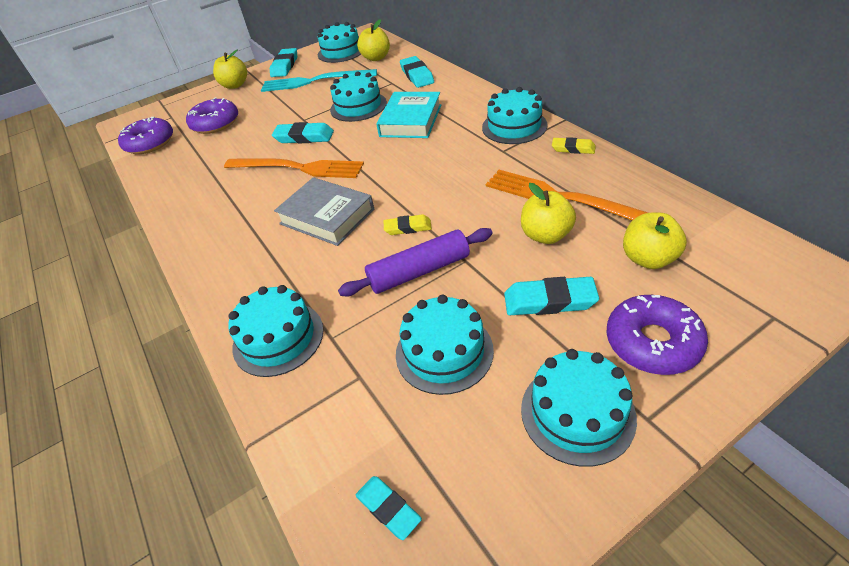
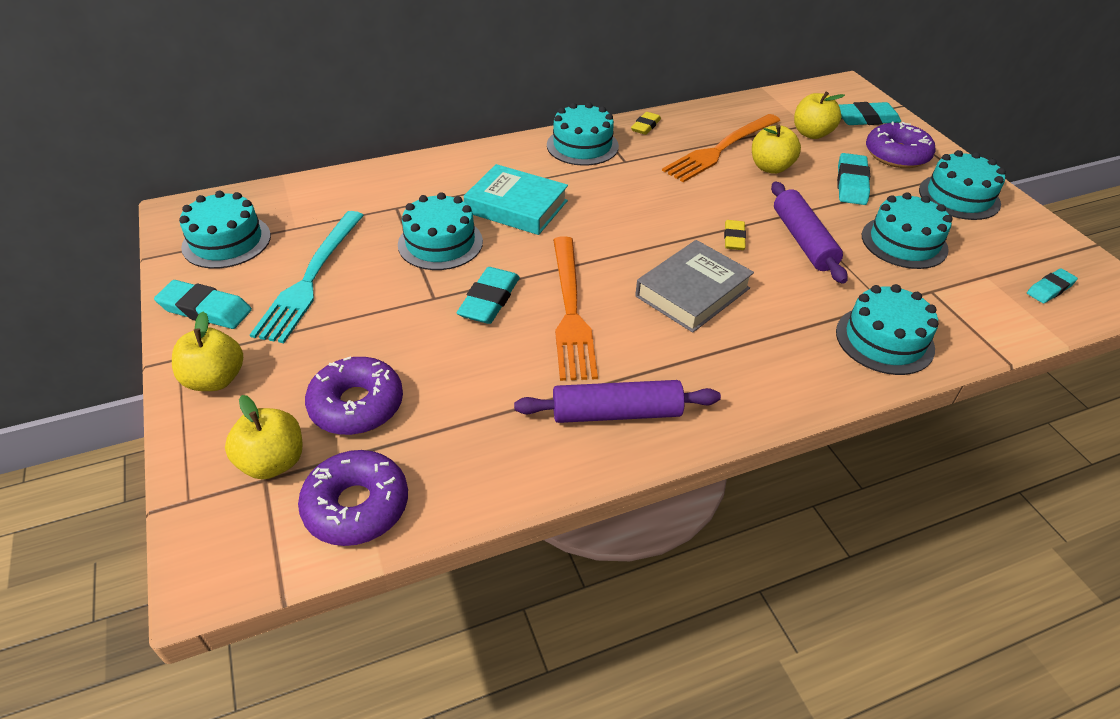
camera: 85 degrees left, 0 degrees up
orange fork [224,158,364,178] -> orange fork turned 150 degrees clockwise [553,236,598,381]
yellow apple [357,19,390,61] -> yellow apple moved to [225,395,303,480]
turquoise eraser [400,56,434,88] -> turquoise eraser moved to [839,102,901,125]
none -> purple rolling pin [514,380,721,423]

